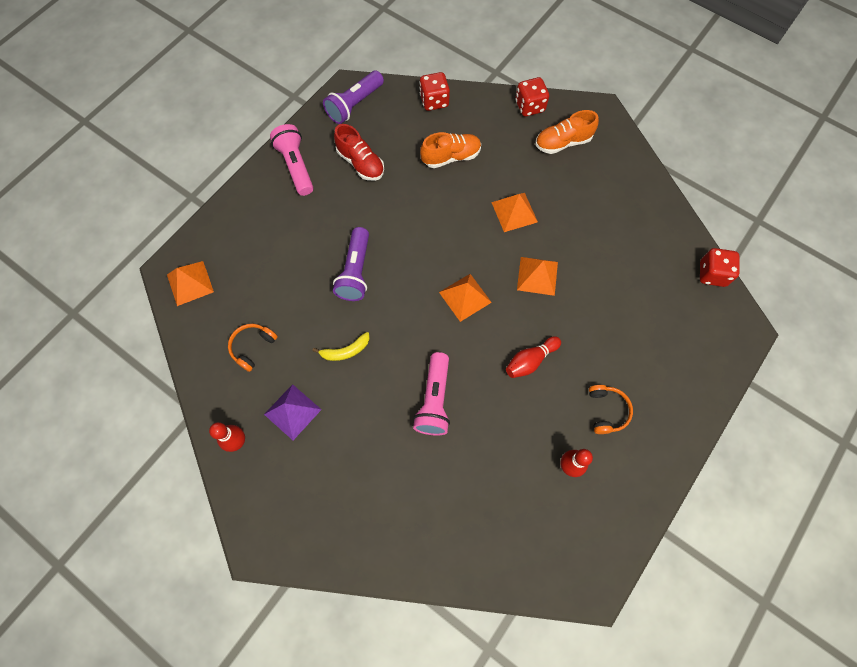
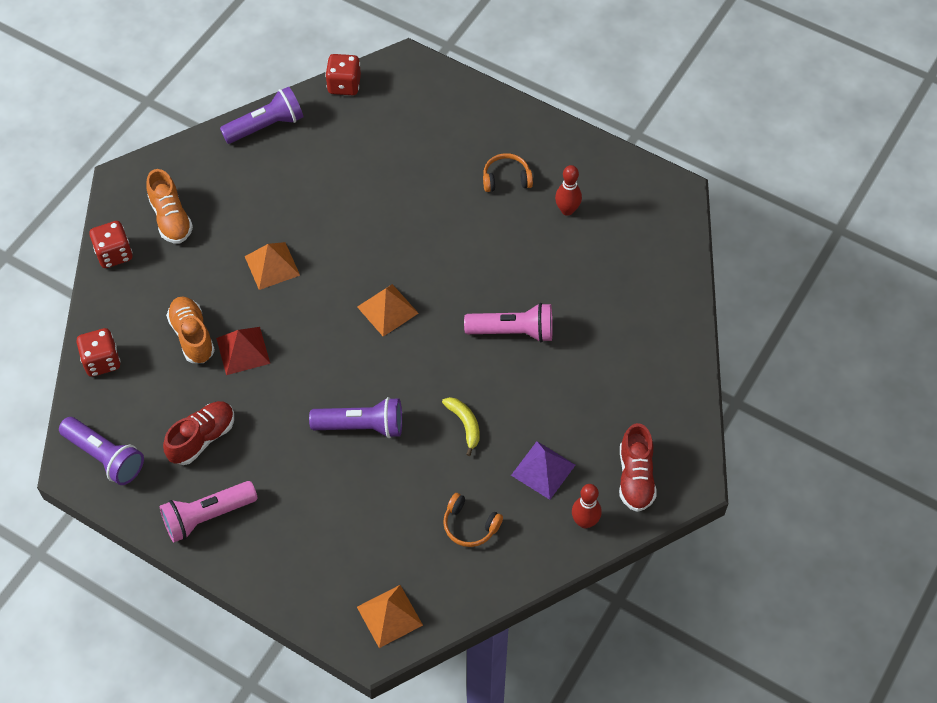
camera: 95 degrees left, 10 degrees down
red bowling pin [506,336,561,378] -> none
orange pyramid [517,257,558,296] -> none
none -> red pyramid [216,327,270,375]
none -> purple flashlight [220,87,303,144]
none -> red shoe [619,423,657,512]

